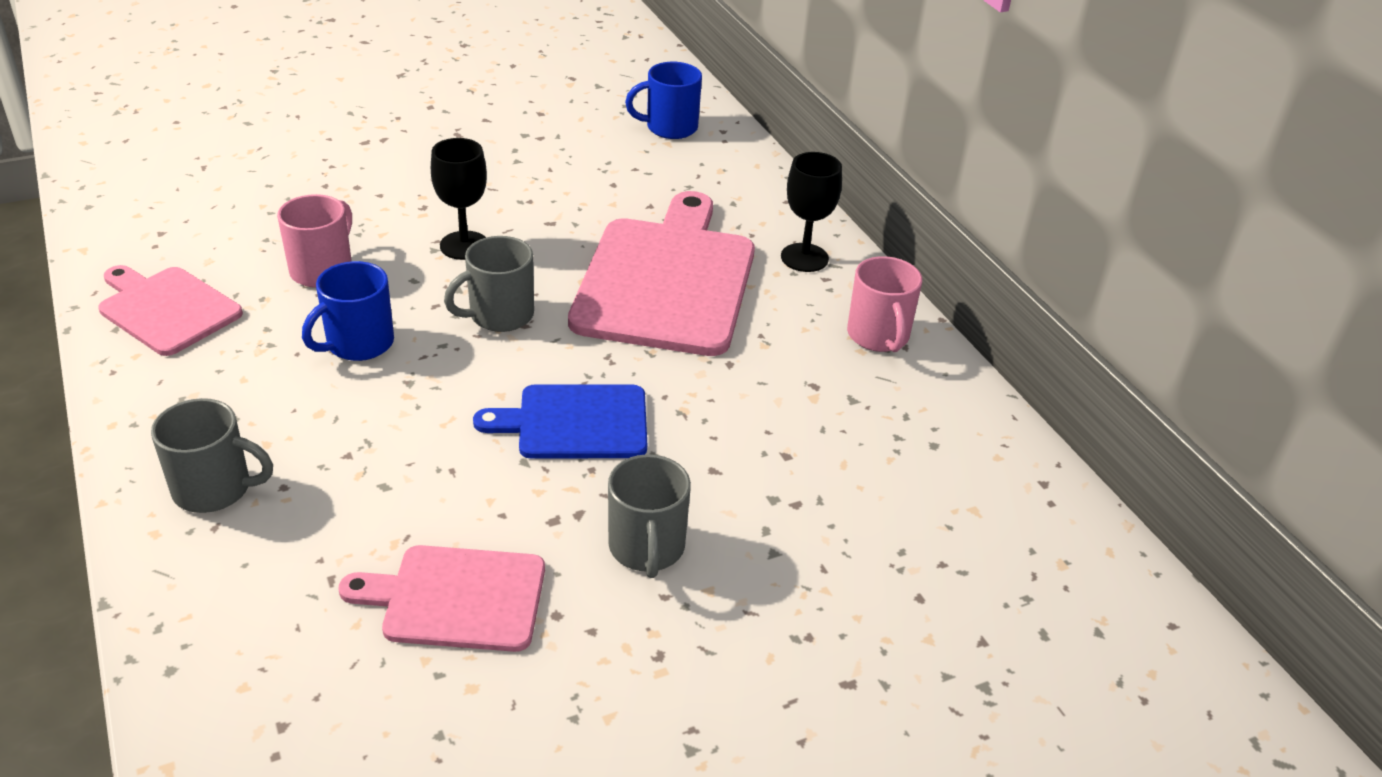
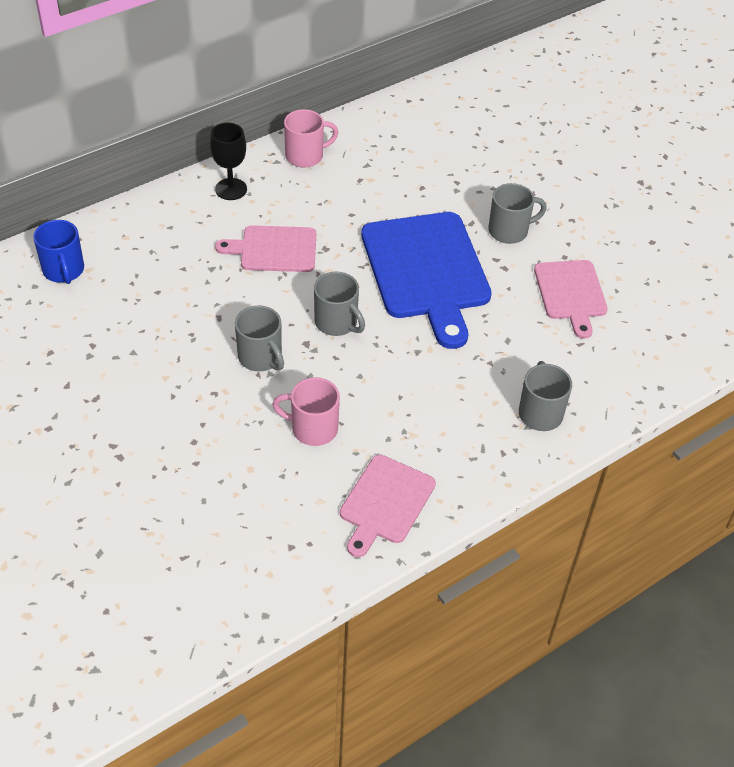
camera: 100 degrees left, 10 degrees up
blue mug [302,261,394,361] -> none
black goblet [431,138,487,260] -> grey mug [235,306,284,371]
blue cutting board [473,384,647,459] -> blue cutting board [361,212,492,349], size x1.76
pink cutting board [568,191,755,356] -> pink cutting board [215,225,316,272], size x0.57

